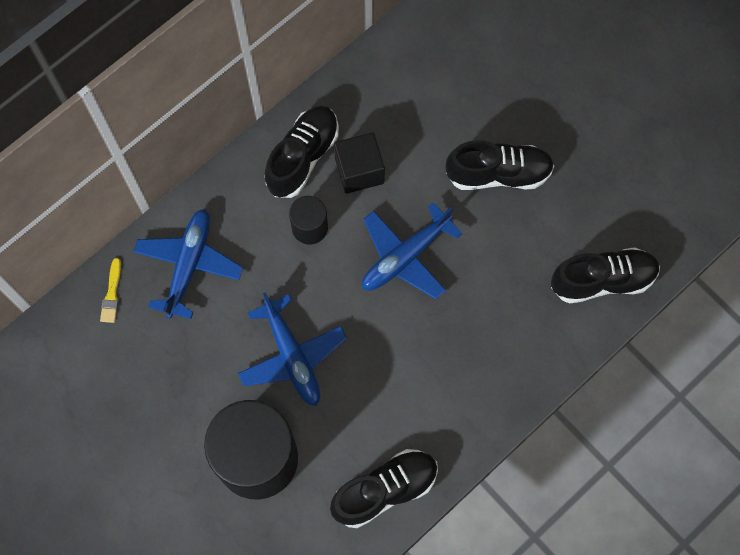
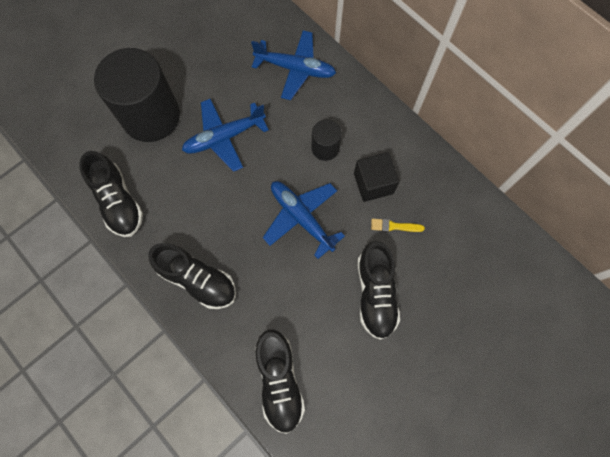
camera: 90 degrees right, 0 degrees up
yellow brush [100,258,121,323] -> yellow brush moved to [371,218,425,232]
black shoe [265,106,339,198] -> black shoe moved to [148,243,236,309]

